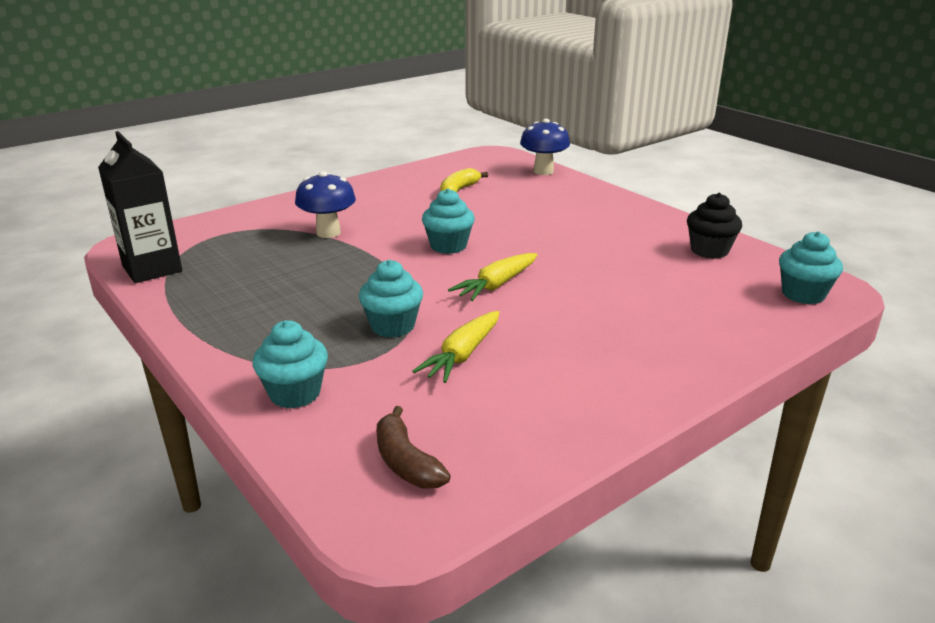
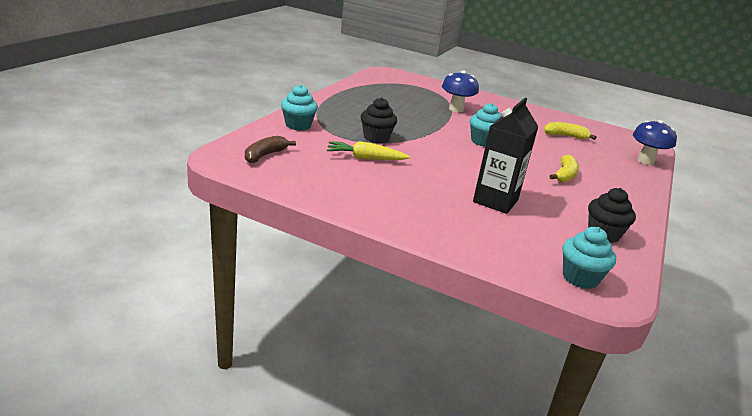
camera: 60 degrees right, 0 degrees up
black carton [98,131,182,283] -> black carton moved to [473,98,538,214]
turquoise cupcake [359,260,423,338] -> black cupcake [361,97,397,143]
yellow carrot [448,253,538,301] -> none
none -> yellow banana [550,155,579,183]

